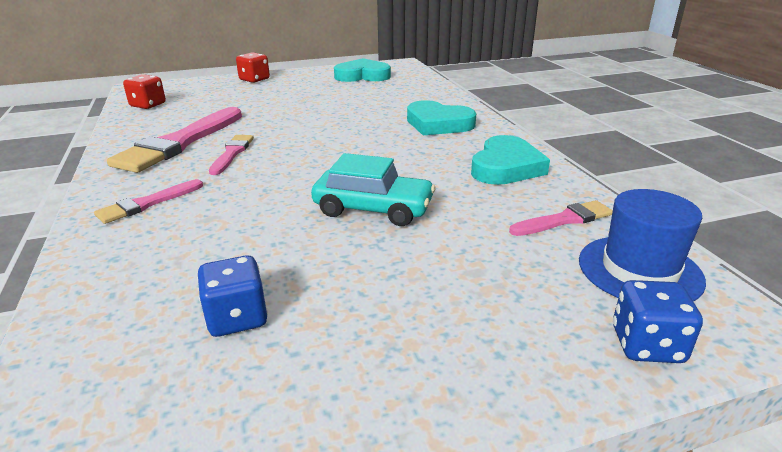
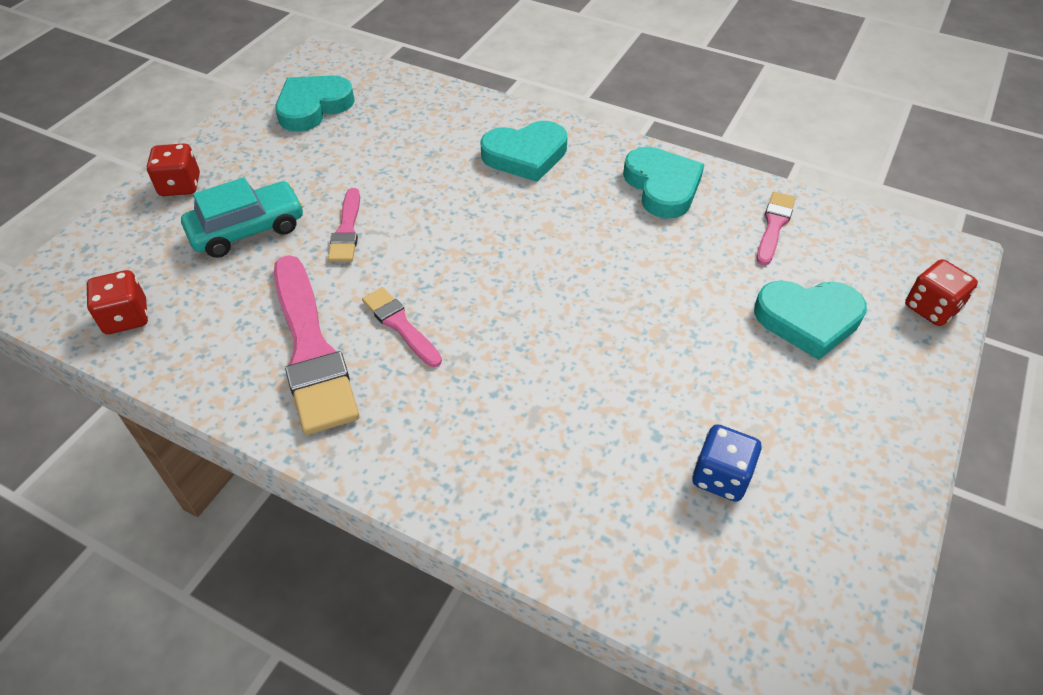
camera: 45 degrees left, 20 degrees up
pink brush [94,179,203,224] -> pink brush moved to [328,188,360,262]
turquoise car [311,153,435,226] -> turquoise car moved to [181,177,304,258]
blue hat [579,189,706,302] -> none
blue dice [613,280,703,363] -> red dice [905,259,978,326]
none -> turquoise heart [754,280,867,360]

